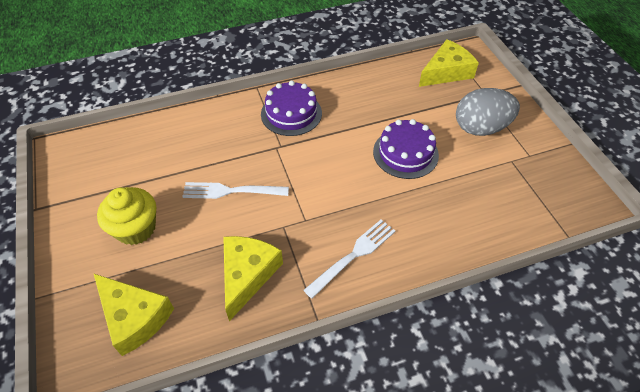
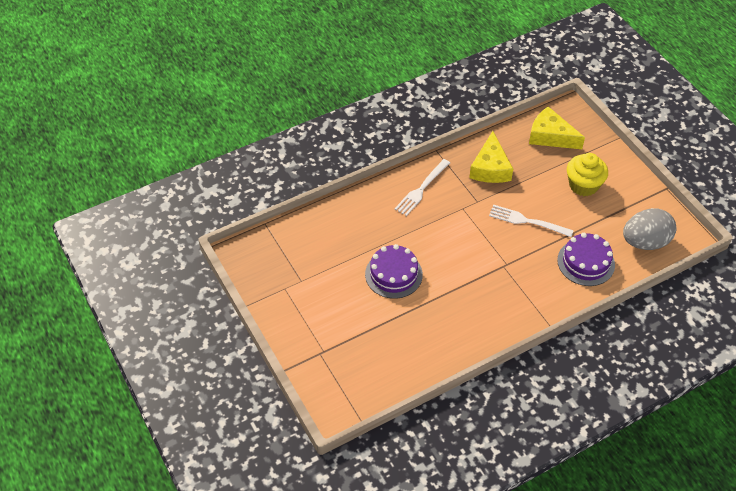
camera: 170 degrees right, 0 degrees up
white fork [182,182,289,199] -> white fork turned 150 degrees counterclockwise [489,205,574,237]
purple cake [261,81,322,136] -> purple cake moved to [557,233,615,286]
yellow cheese [419,39,479,87] -> none
grey egg [456,88,520,136] -> grey egg moved to [623,208,676,250]

